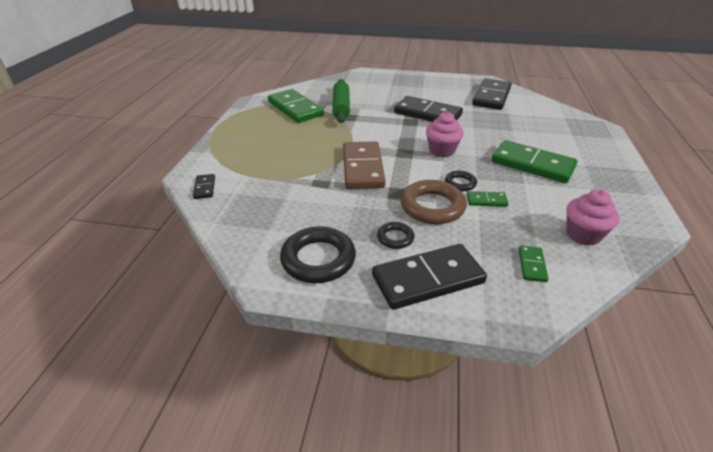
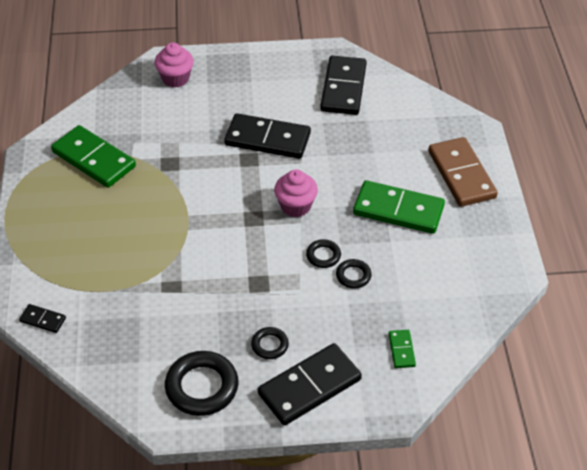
camera: 15 degrees left, 10 degrees up
black domino [193,174,215,199] -> black domino turned 45 degrees counterclockwise [19,304,66,333]
green rolling pin [332,79,350,123] -> none
brown domino [343,141,386,189] -> brown domino moved to [428,137,498,207]
brown ring [401,180,467,224] -> none
green domino [467,191,509,207] -> black ring [336,259,372,289]
pink cupcake [566,189,619,246] -> pink cupcake moved to [155,43,194,88]

